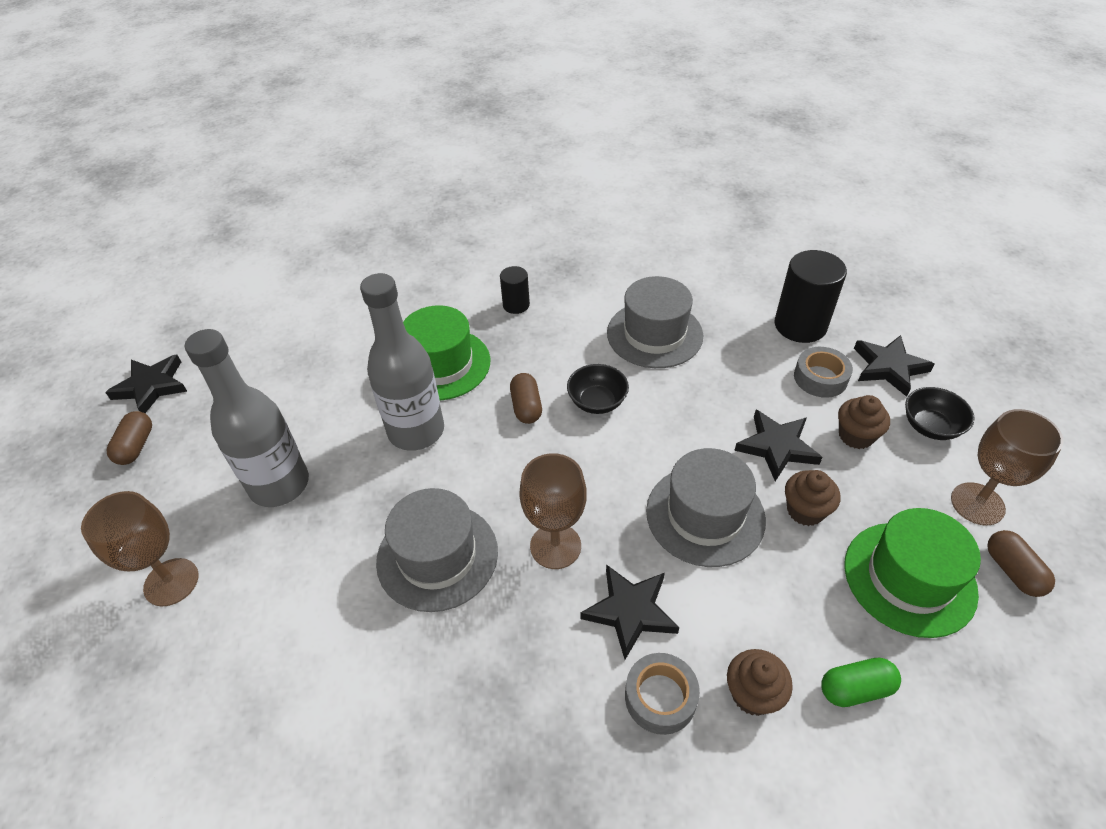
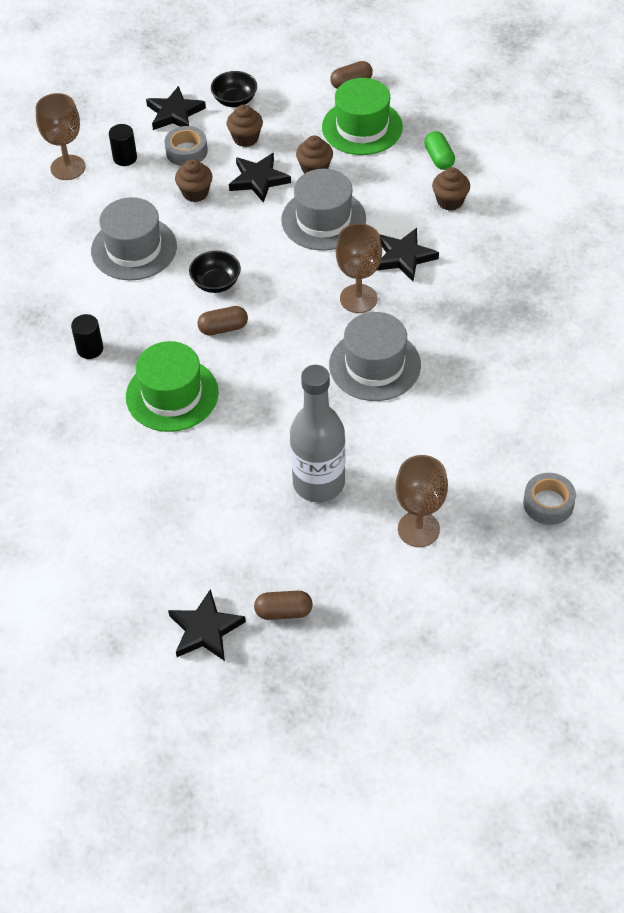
camera: 95 degrees left, 5 degrees up
grey bottle [360,273,444,451] -> none
grey tape [625,653,700,735] -> grey tape moved to [523,473,576,525]
black cylinder [775,250,847,343] -> black cylinder [109,124,137,166], size x0.54
brown goblet [951,409,1063,525] -> brown goblet moved to [36,93,85,180]
none -> brown cupcake [175,159,213,202]

